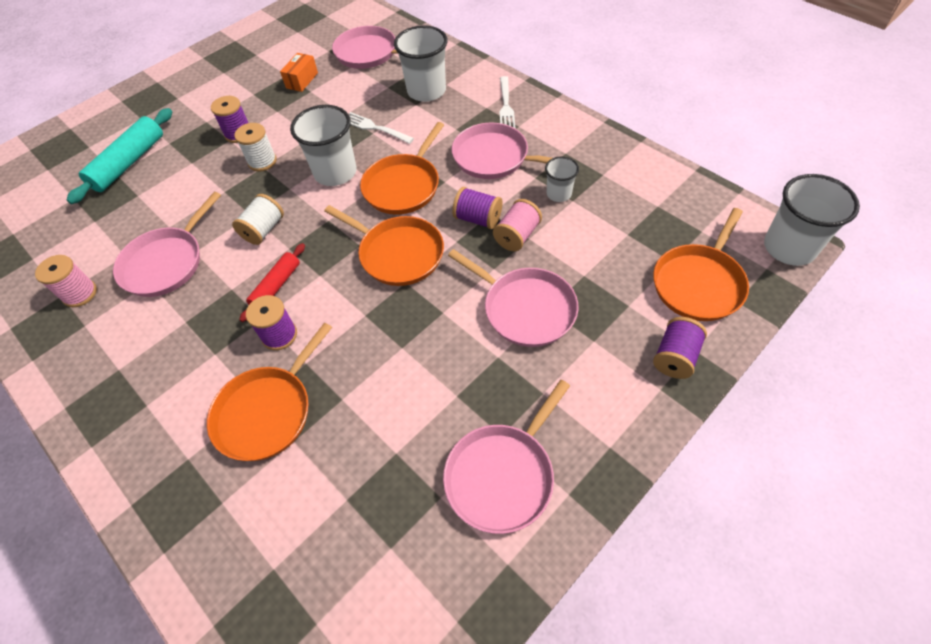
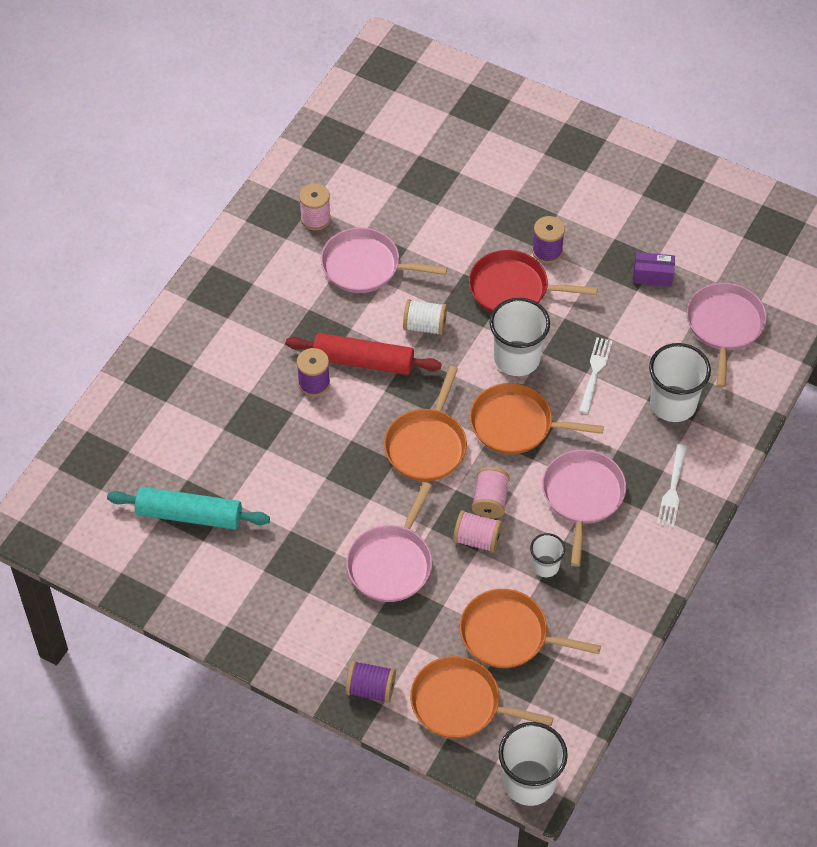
camera: 70 degrees right, 0 degrees up
turquoise rolling pin [67,108,172,204] -> turquoise rolling pin moved to [107,487,270,530]
orange pan [207,323,332,461] -> orange pan moved to [460,589,601,668]
white spool [234,123,277,171] -> red pan [469,250,597,313]
red rolling pin [239,243,305,322] -> red rolling pin [286,333,442,375], size x1.64
orange box [280,53,318,92] -> purple box [633,252,675,286]
pink pan [443,380,570,534] -> none
purple spool [452,187,502,229] -> pink spool [472,467,510,519]
white fork [499,76,515,128] -> white fork turned 60 degrees counterclockwise [657,444,687,528]

